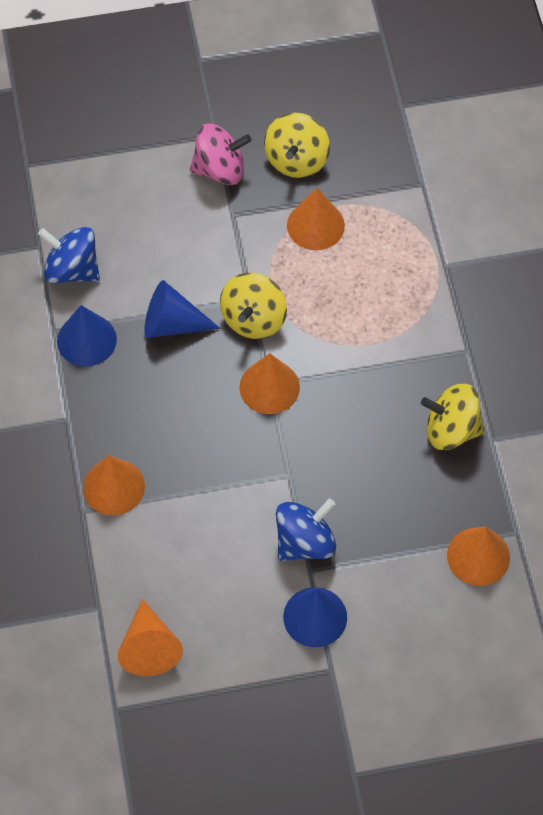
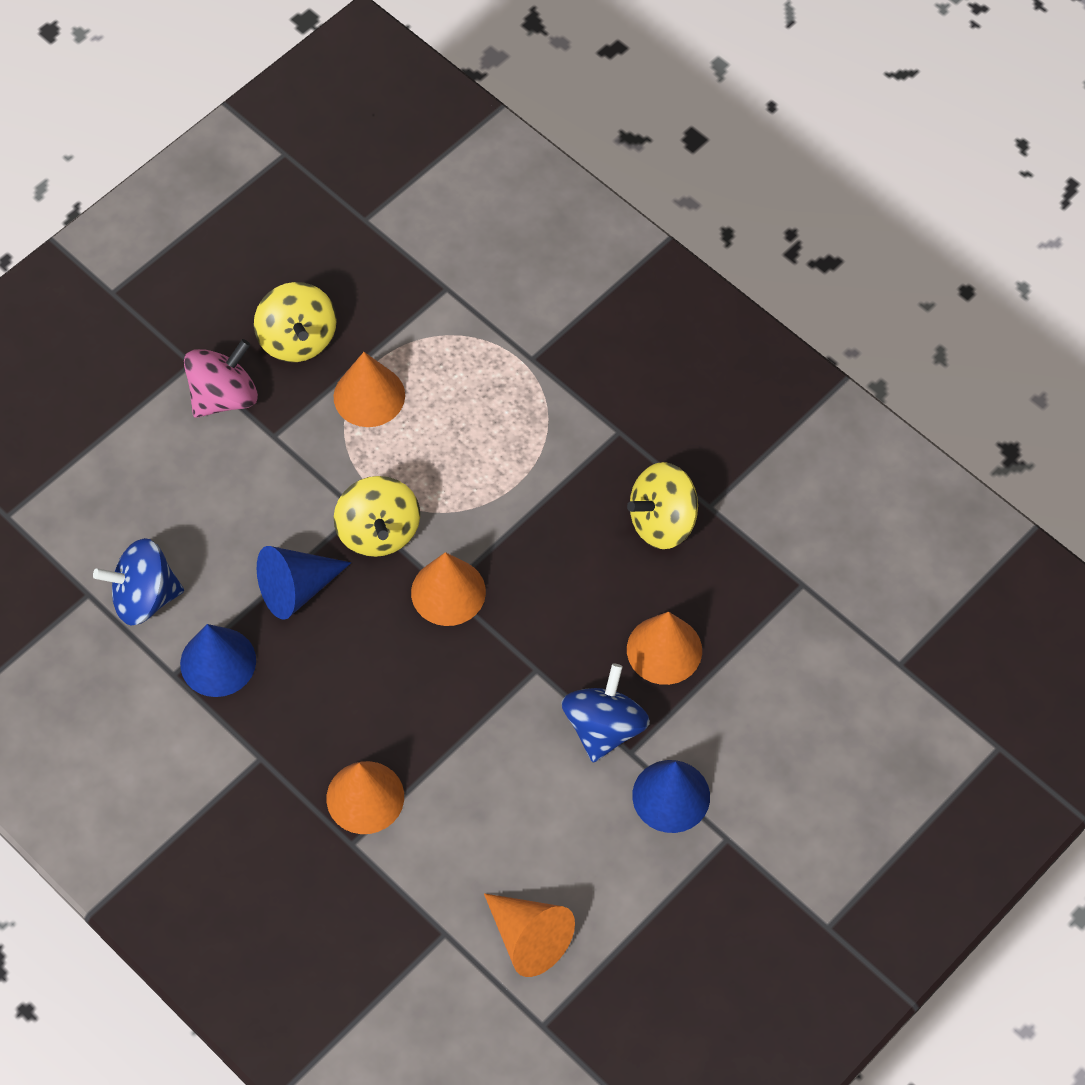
camera: 35 degrees left, 0 degrees up
orange cone [447,526,510,586] -> orange cone moved to [627,612,702,685]

